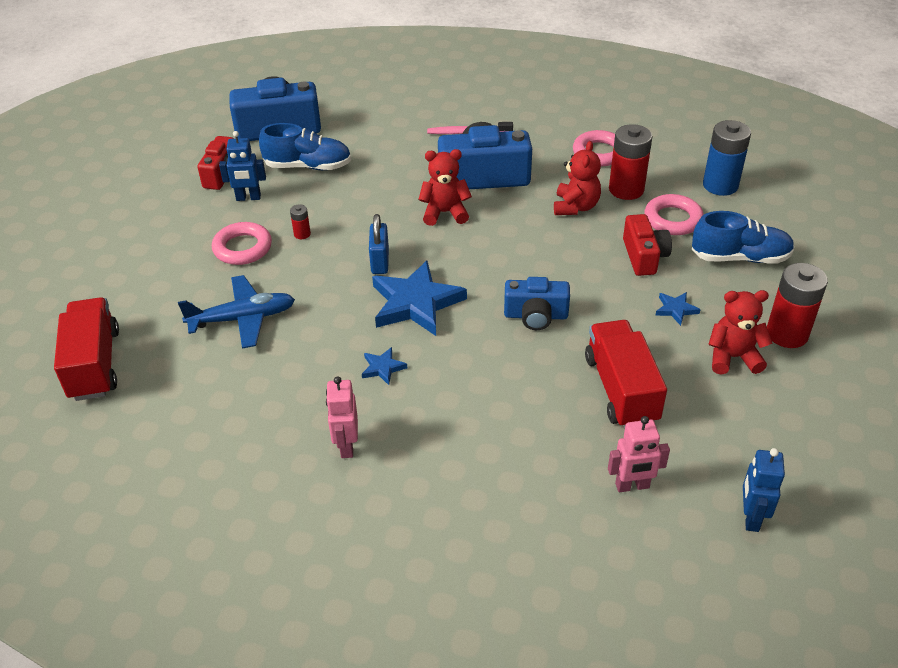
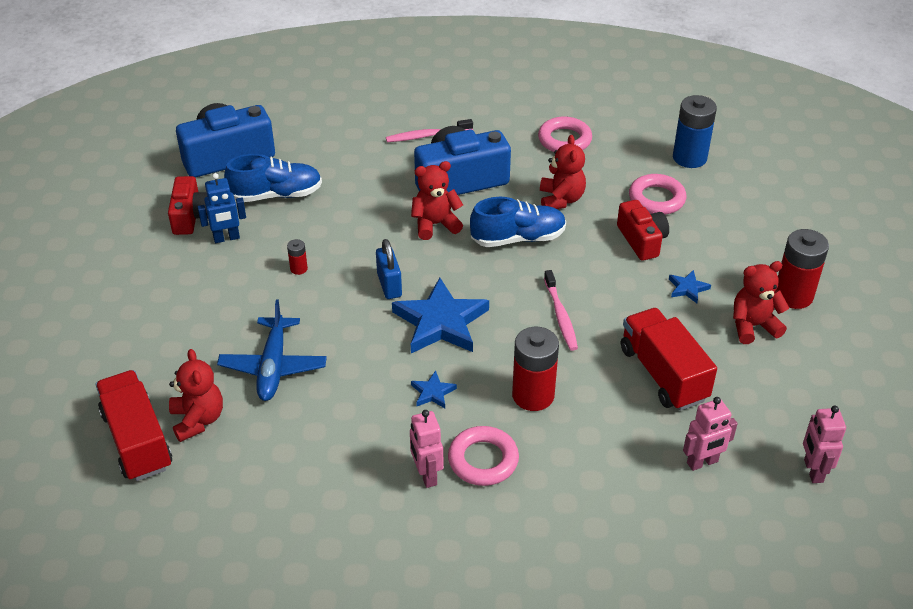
camera: 15 degrees left, 0 degrees up
blue plane [178,275,295,349] -> blue plane turned 120 degrees clockwise [217,299,327,401]
pink ring [212,222,272,265] -> pink ring moved to [448,426,519,486]
blue camera [504,277,570,330] -> pink toothbrush [544,270,578,351]
red battery [609,124,652,200] -> red battery moved to [512,327,559,411]
blue shoe [692,211,795,264] -> blue shoe moved to [470,197,566,247]
blue robot [743,448,785,532] -> pink robot [803,406,846,483]
none -> red teddy bear [169,349,223,442]

